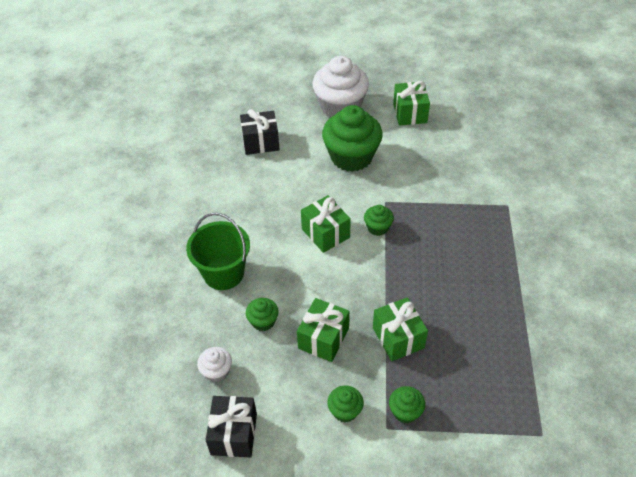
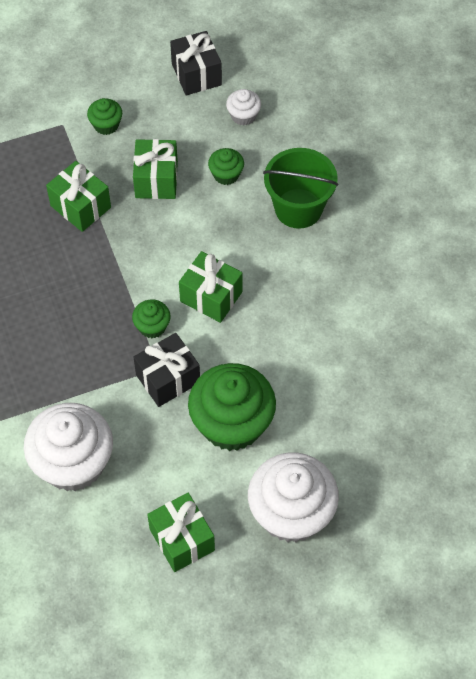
camera: 155 degrees right, 10 degrees up
black gift [240,109,280,155] -> black gift moved to [133,333,200,407]
green cupcake [389,386,425,423] -> none
none -> white cupcake [24,403,113,491]

